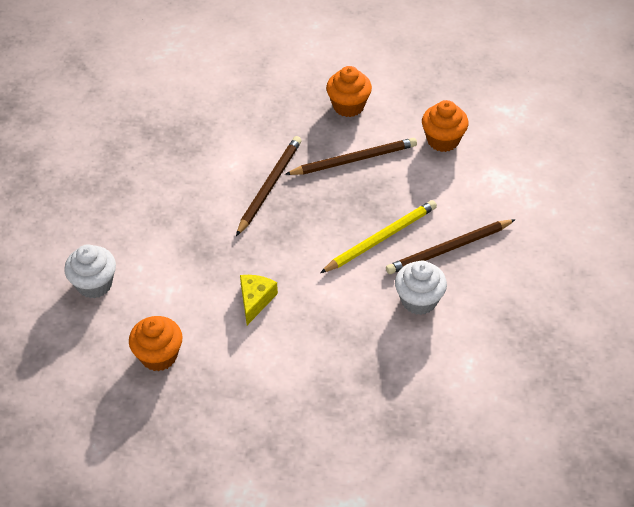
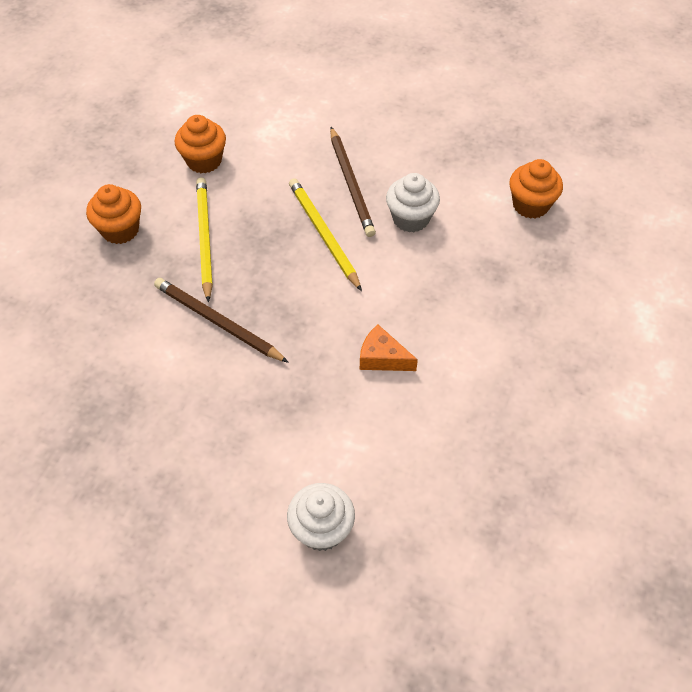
camera: 80 degrees left, 5 degrees up
orange cupcake [129,316,183,371] -> orange cupcake moved to [509,159,563,219]
yellow cheese [240,275,278,325] -> orange cheese [360,325,418,371]
brown pencil [285,138,417,175] -> yellow pencil [196,177,213,303]

